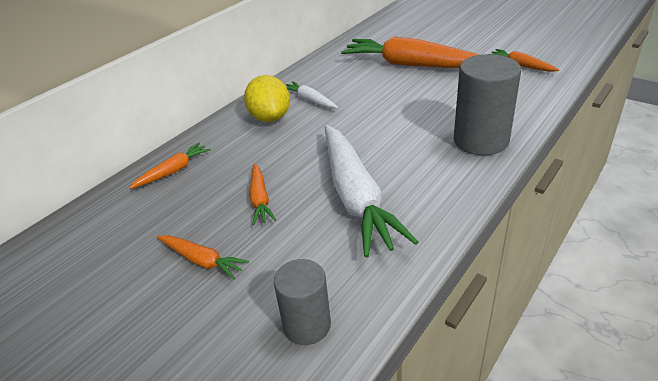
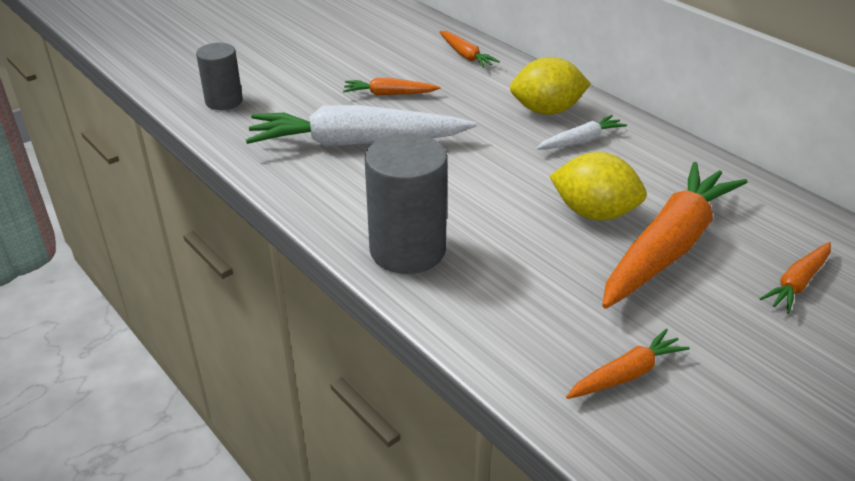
camera: 100 degrees right, 0 degrees up
orange carrot [157,235,249,280] -> orange carrot moved to [759,242,831,314]
none -> yellow lemon [549,152,647,220]

